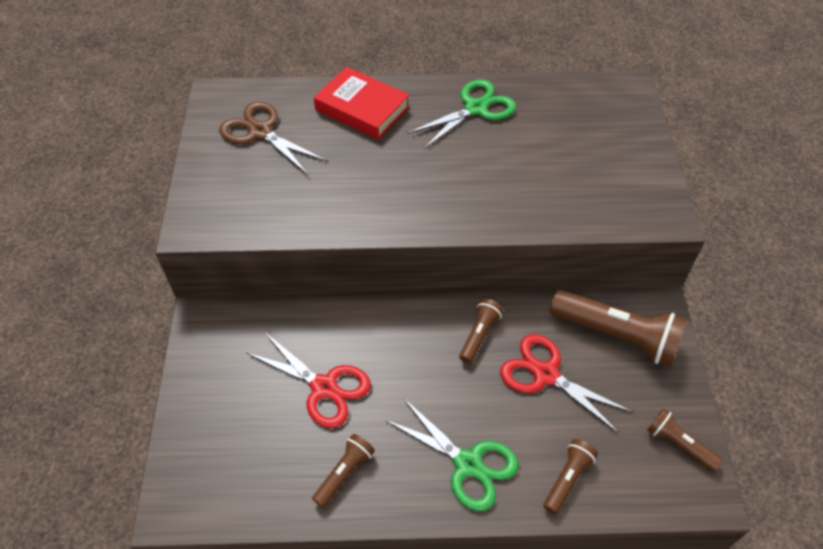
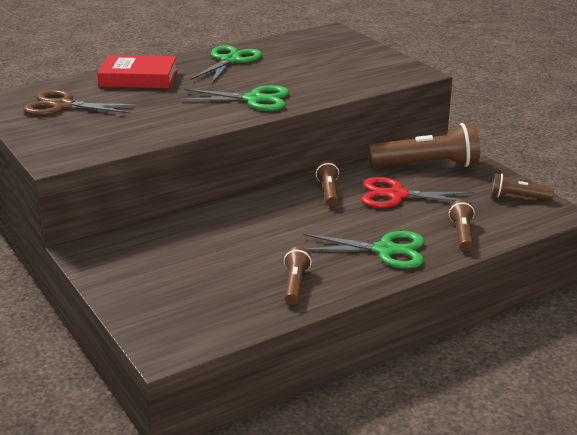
camera: 30 degrees left, 25 degrees down
red scissors [247,333,371,428] -> none
none -> green scissors [179,85,289,111]

